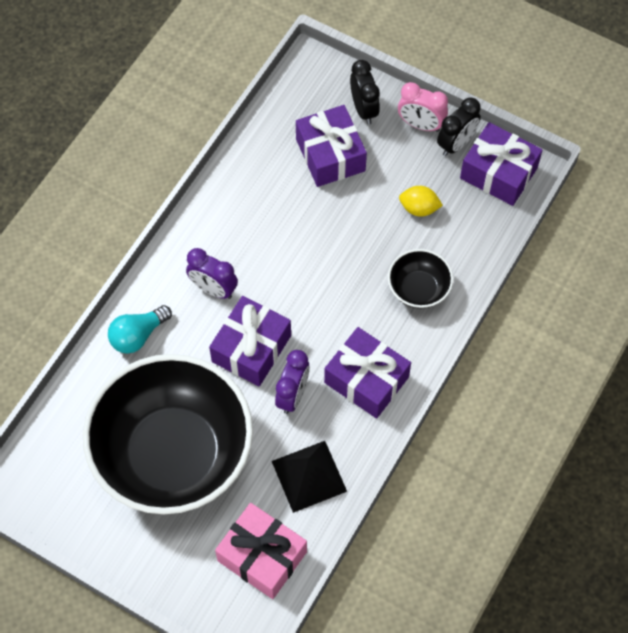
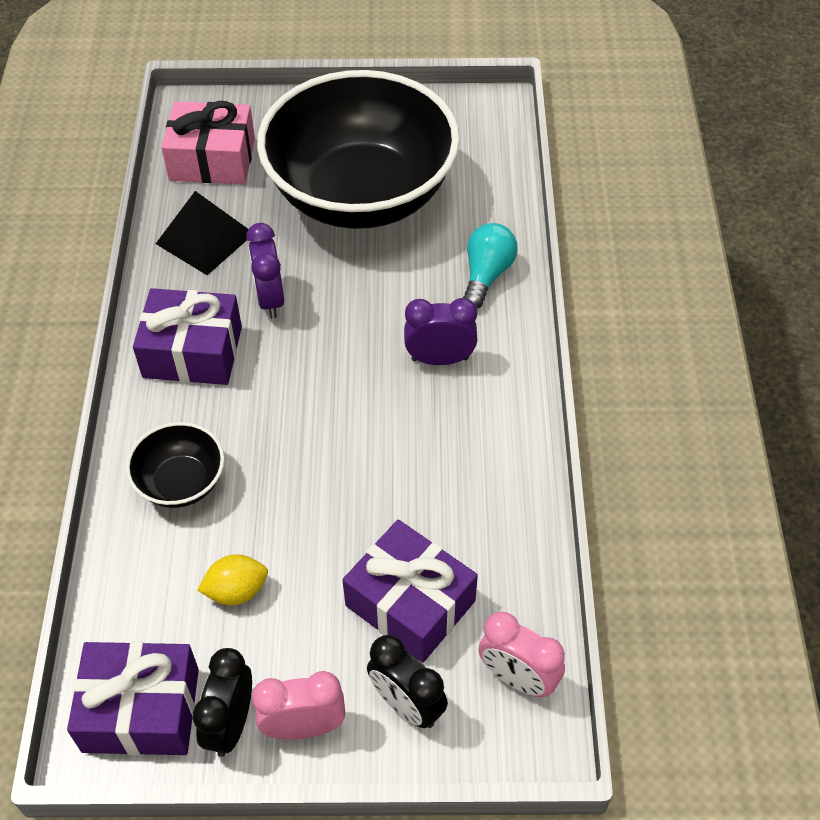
camera: 150 degrees right, 10 degrees down
purple gift [209,296,291,387] -> none
none -> pink clock [478,612,565,697]

